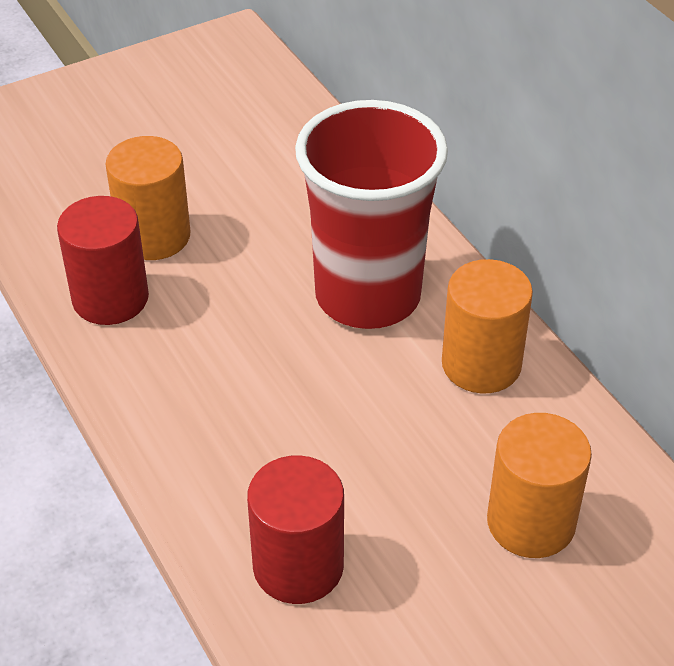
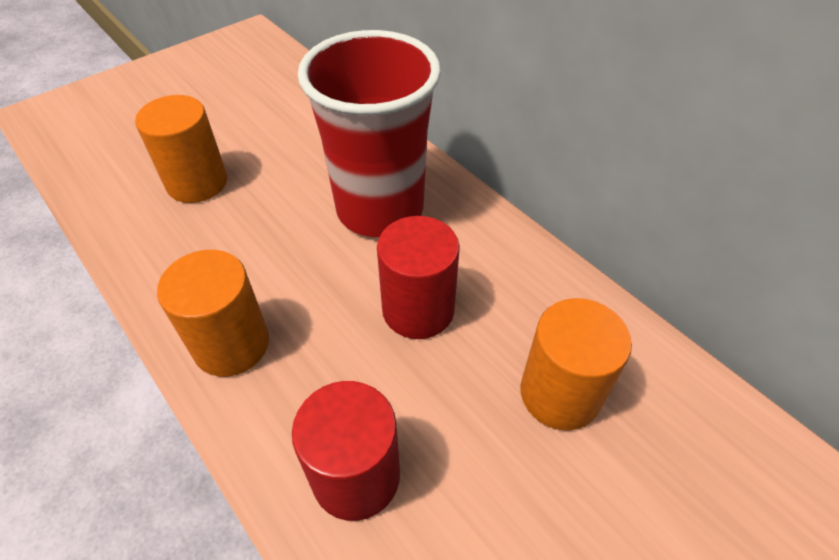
camera: 10 degrees left, 5 degrees up
red cylinder [57,196,149,325] -> red cylinder moved to [377,216,460,339]
orange cylinder [442,259,533,393] -> orange cylinder moved to [157,250,269,377]

